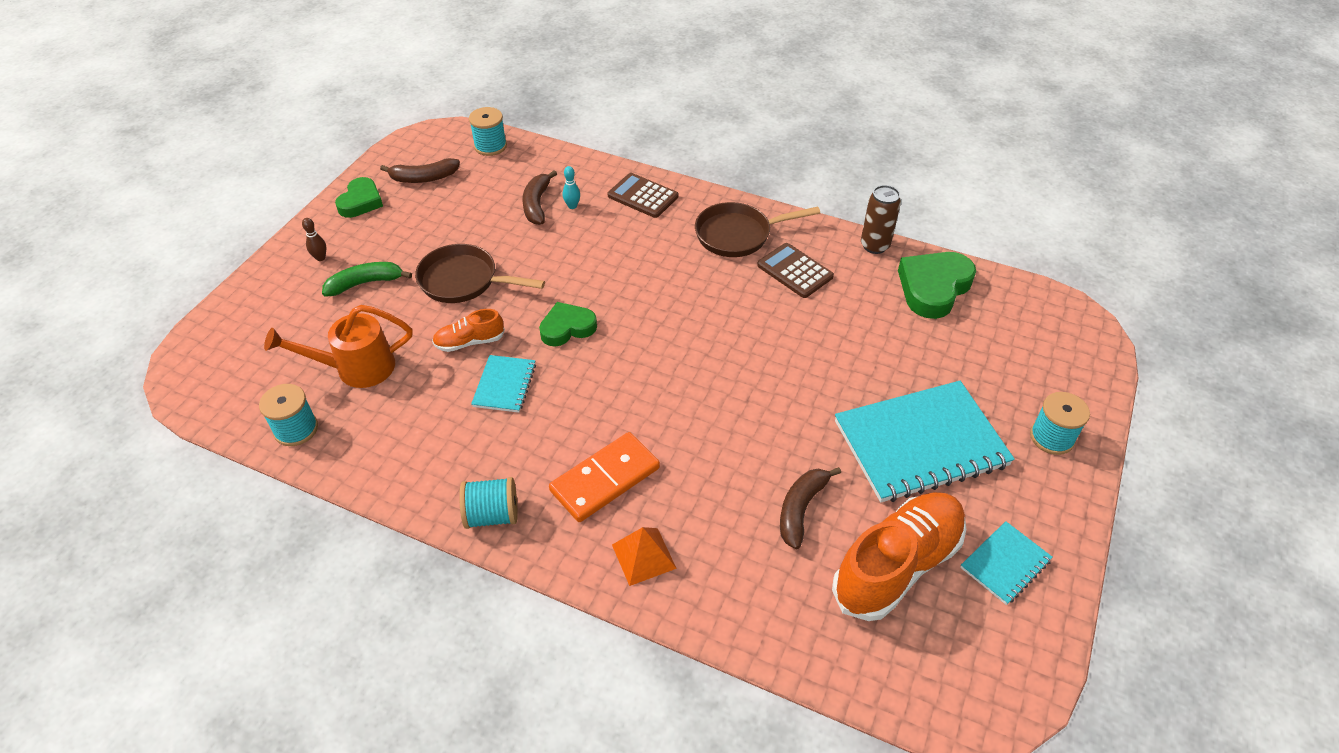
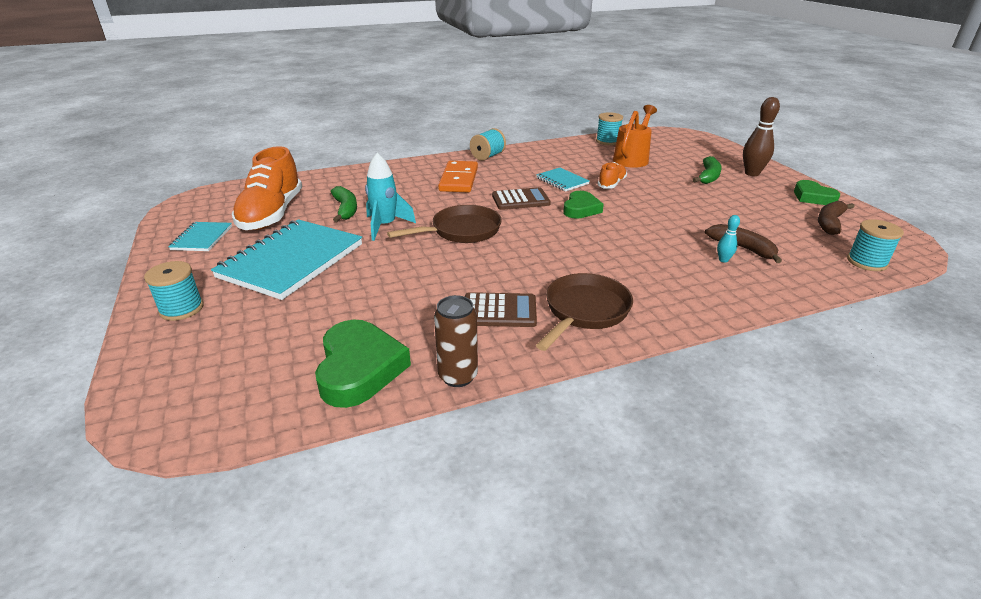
camera: 135 degrees right, 15 degrees down
brown bowling pin [302,218,326,261] -> brown bowling pin [743,97,780,176], size x2.01
brown pan [415,244,545,303] -> brown pan moved to [387,205,502,243]
brown calculator [608,173,678,218] -> brown calculator moved to [492,187,551,210]
orange pyramid [612,527,677,586] -> none
brown banana [780,467,841,549] -> green banana [331,186,357,222]
none -> turquoise rocket [365,153,416,241]

